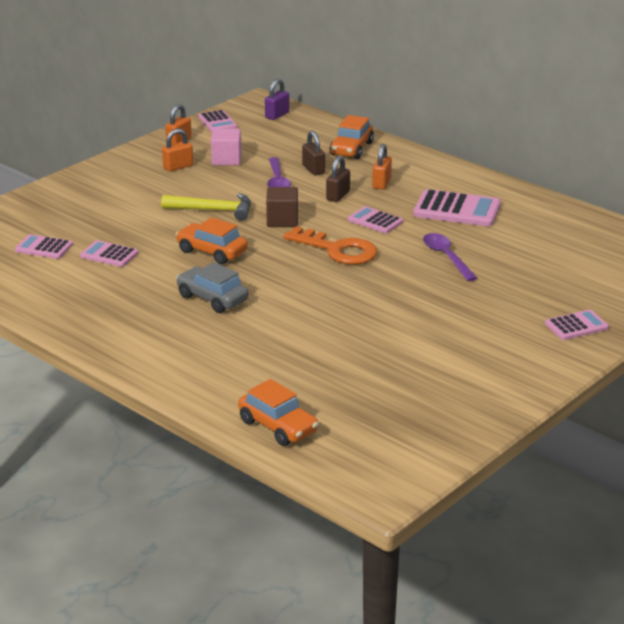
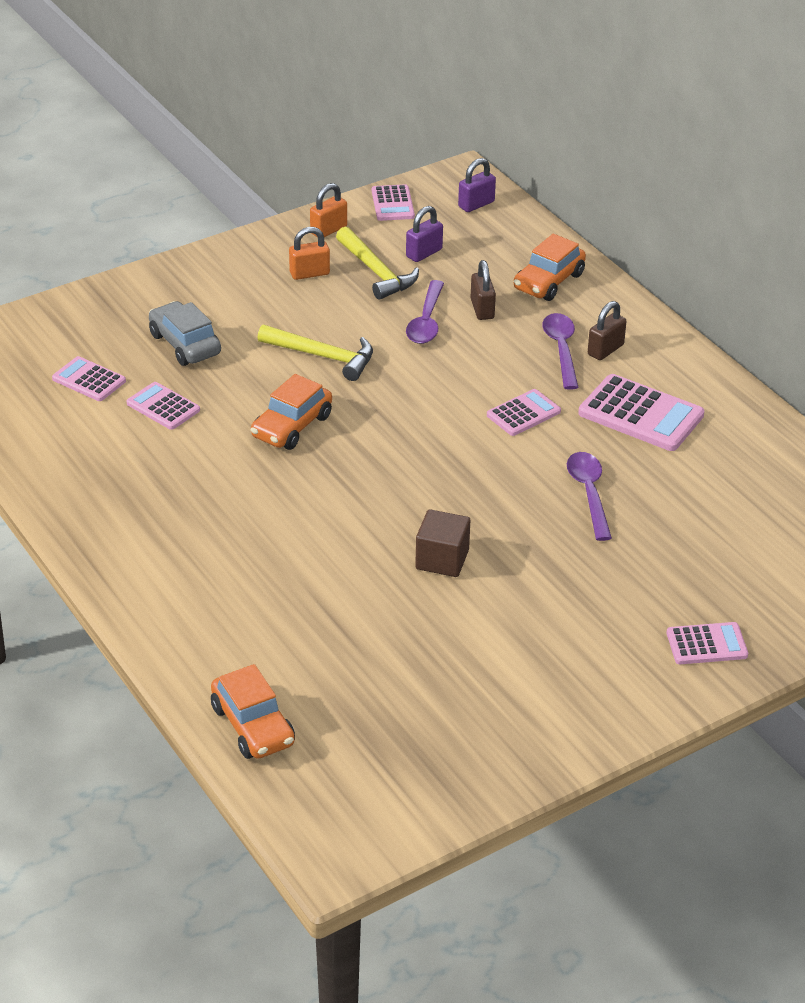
camera: 15 degrees right, 10 degrees up
orange car [176,217,248,264] -> orange car turned 105 degrees counterclockwise [251,374,332,450]
grey car [176,262,249,313] -> grey car moved to [149,301,221,366]
pink cube [211,129,242,165] -> yellow hammer [336,226,419,300]
brown cube [266,187,298,227] -> brown cube moved to [415,509,470,577]
orange key [283,227,378,265] -> none
brown padlock [326,156,350,202] -> brown padlock moved to [588,301,626,360]
pink calculator [348,206,403,233] -> pink calculator turned 90 degrees clockwise [487,389,561,436]
orange padlock [372,144,392,189] -> purple spoon [542,313,579,390]
none -> purple padlock [406,206,443,262]

